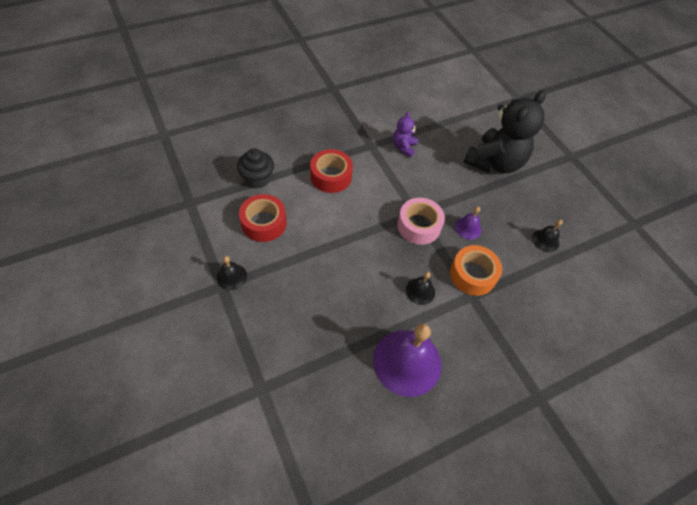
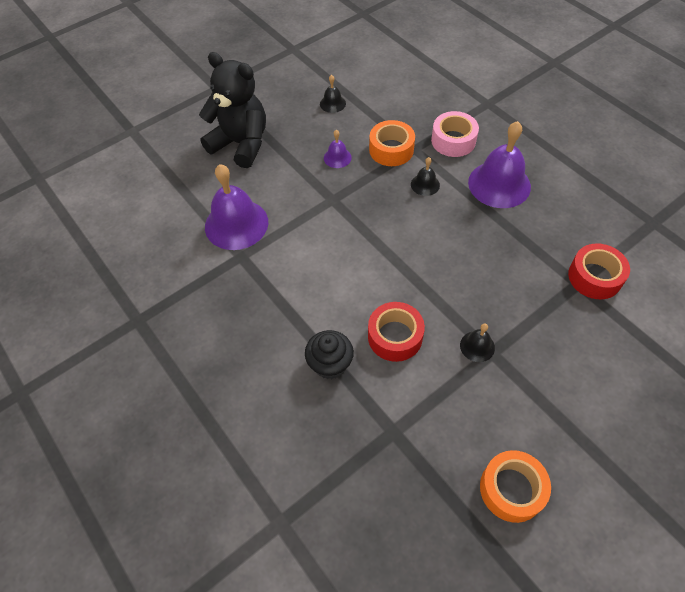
camera: 95 degrees left, 0 degrees up
red tape [310,149,353,193] -> red tape moved to [568,244,630,299]
purple teddy bear [393,111,418,157] -> purple bell [205,164,268,250]
pink tape [397,198,445,245] -> pink tape moved to [431,111,479,157]
none -> orange tape [480,450,551,523]

